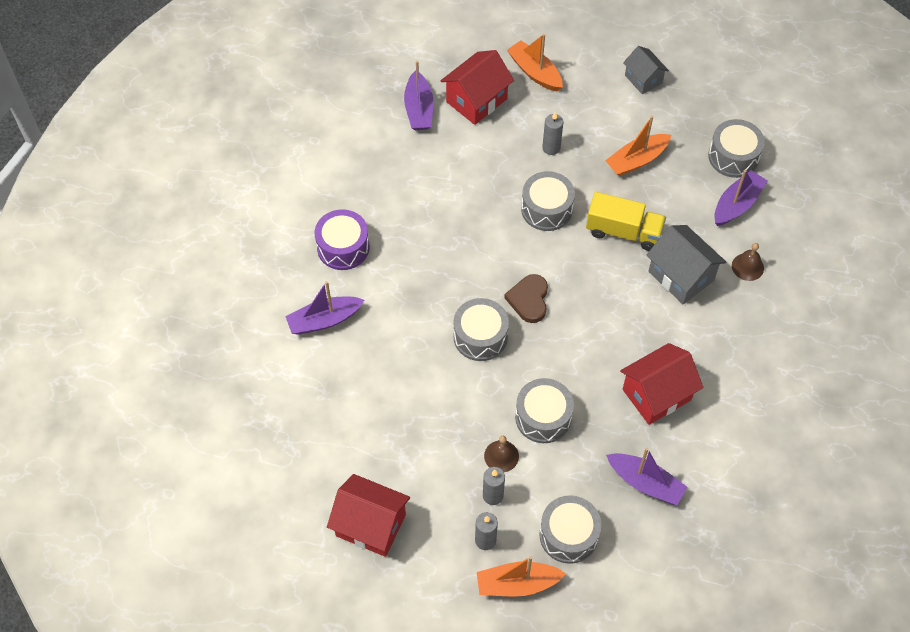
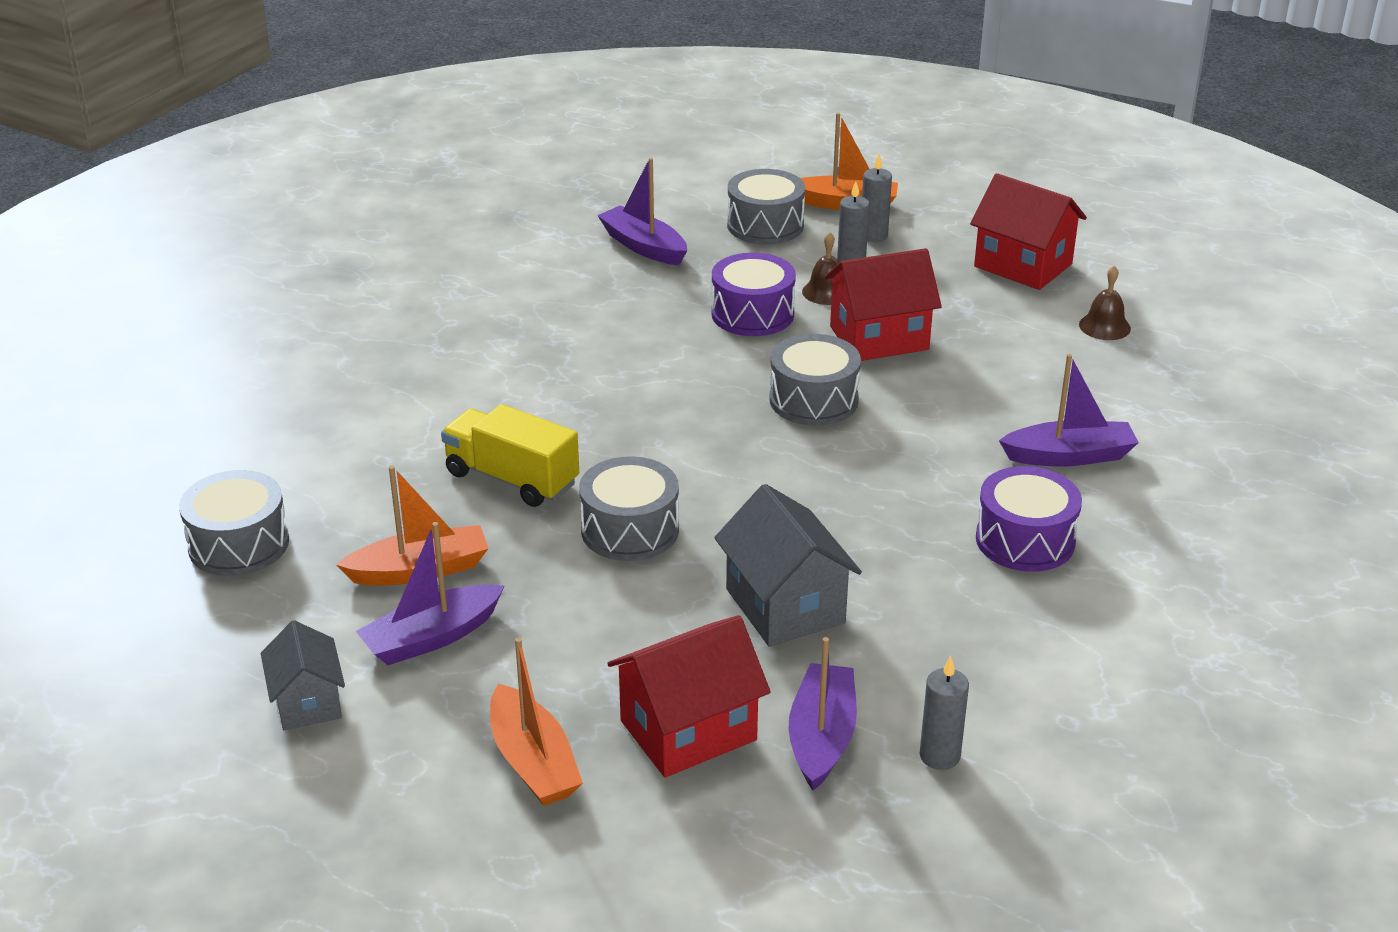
camera: 165 degrees left, 25 degrees down
brown heart [504,274,548,323] -> none
grey drum [515,378,574,443] -> purple drum [712,253,796,336]
grey candle [542,112,563,155] -> grey candle moved to [920,656,969,770]
red house [620,343,703,425] -> red house moved to [825,248,942,361]
grey house [647,225,726,305] -> grey house moved to [714,484,862,647]
purple boat [714,170,767,226] -> purple boat moved to [356,522,504,665]
brown bell [732,243,764,281] -> brown bell moved to [1079,266,1131,340]

